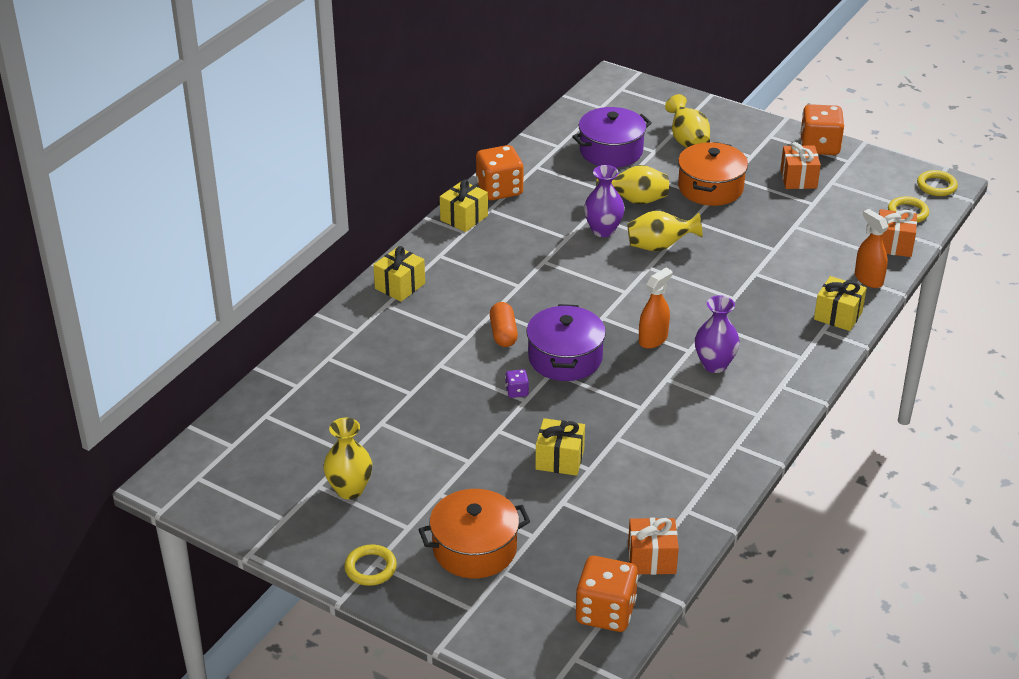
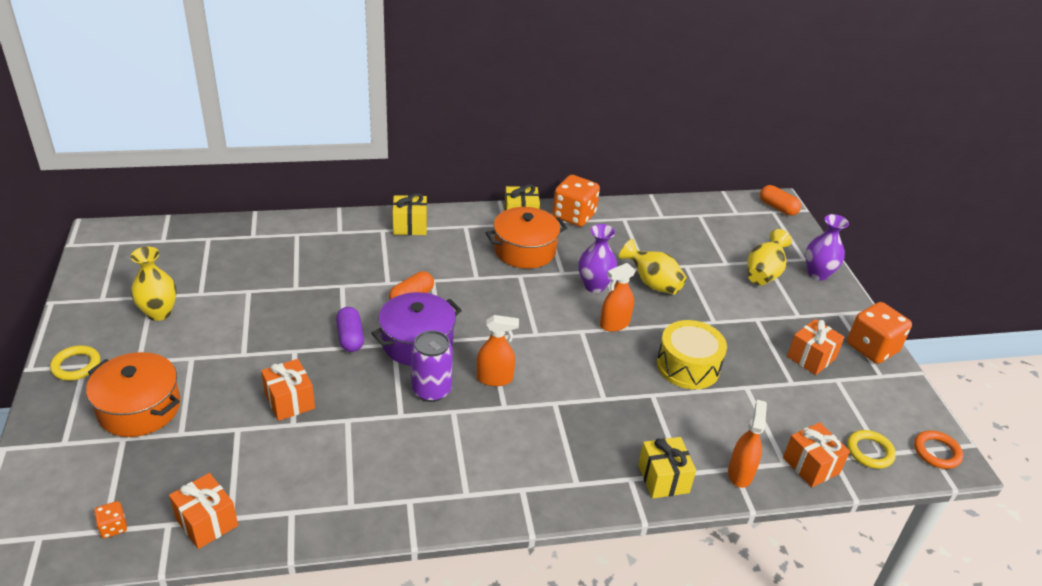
camera: 45 degrees right, 0 degrees up
purple dice [505,369,529,398] -> purple capsule [336,307,364,352]
yellow gift [535,418,585,476] -> orange gift [261,359,315,421]
purple pot [572,107,652,168] -> none
orange dice [576,556,638,632] -> orange dice [94,501,127,538], size x0.45
yellow vase [628,210,703,251] -> orange spray bottle [600,263,636,332]
orange pot [678,142,748,206] -> orange pot moved to [486,207,567,269]
purple vase [695,295,740,373] -> purple vase moved to [805,214,849,280]
yellow ring [917,170,958,196] -> orange ring [914,431,963,469]
none -> purple can [411,330,453,402]
none -> yellow drum [657,320,727,389]
none -> orange capsule [760,185,801,216]

